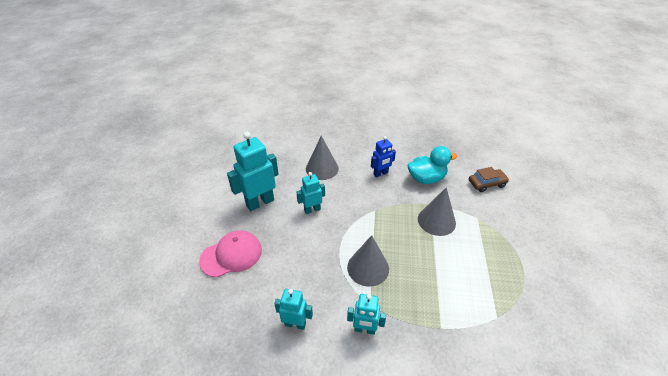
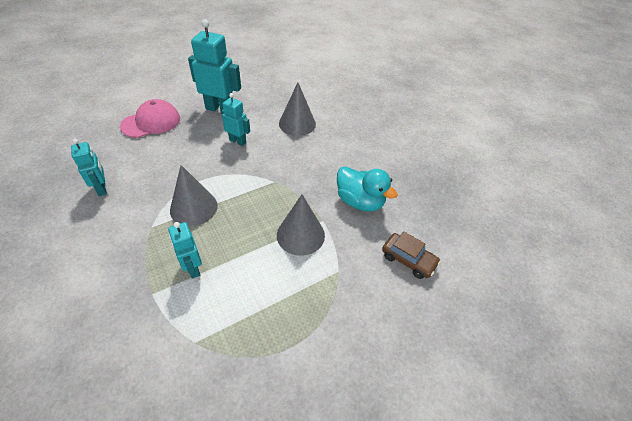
camera: 50 degrees right, 5 degrees up
pink cap [199,230,262,278] -> pink cap turned 60 degrees counterclockwise [120,99,180,138]
turquoise robot [347,294,386,335] -> turquoise robot moved to [168,222,202,279]
blue robot [371,136,396,177] -> none

